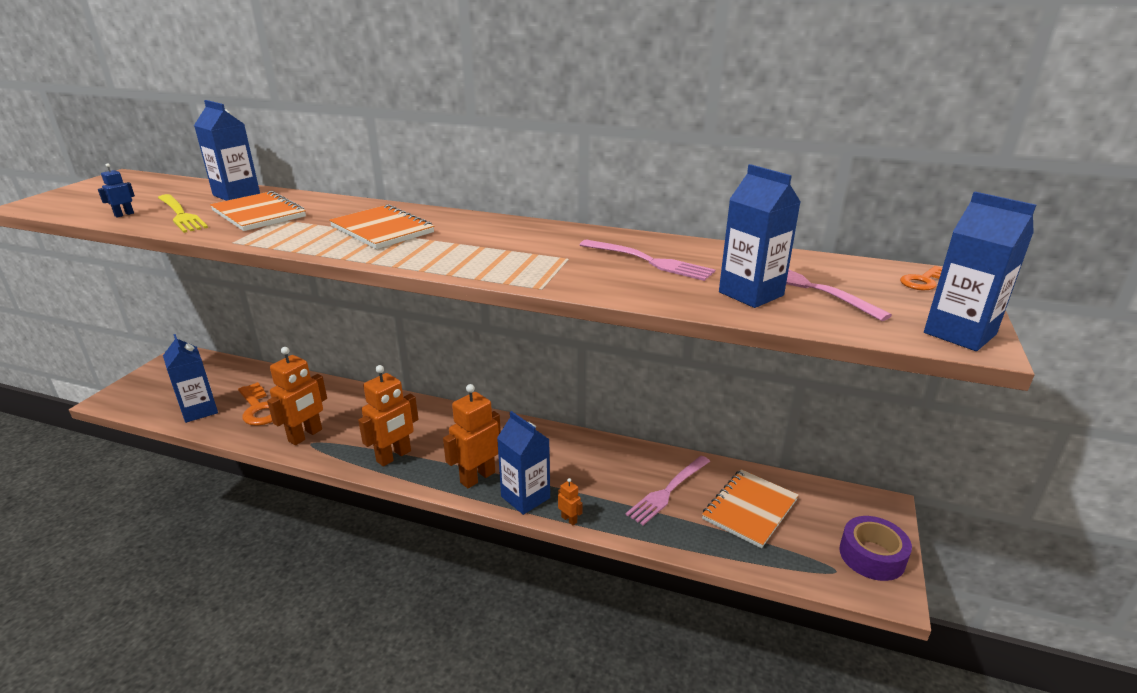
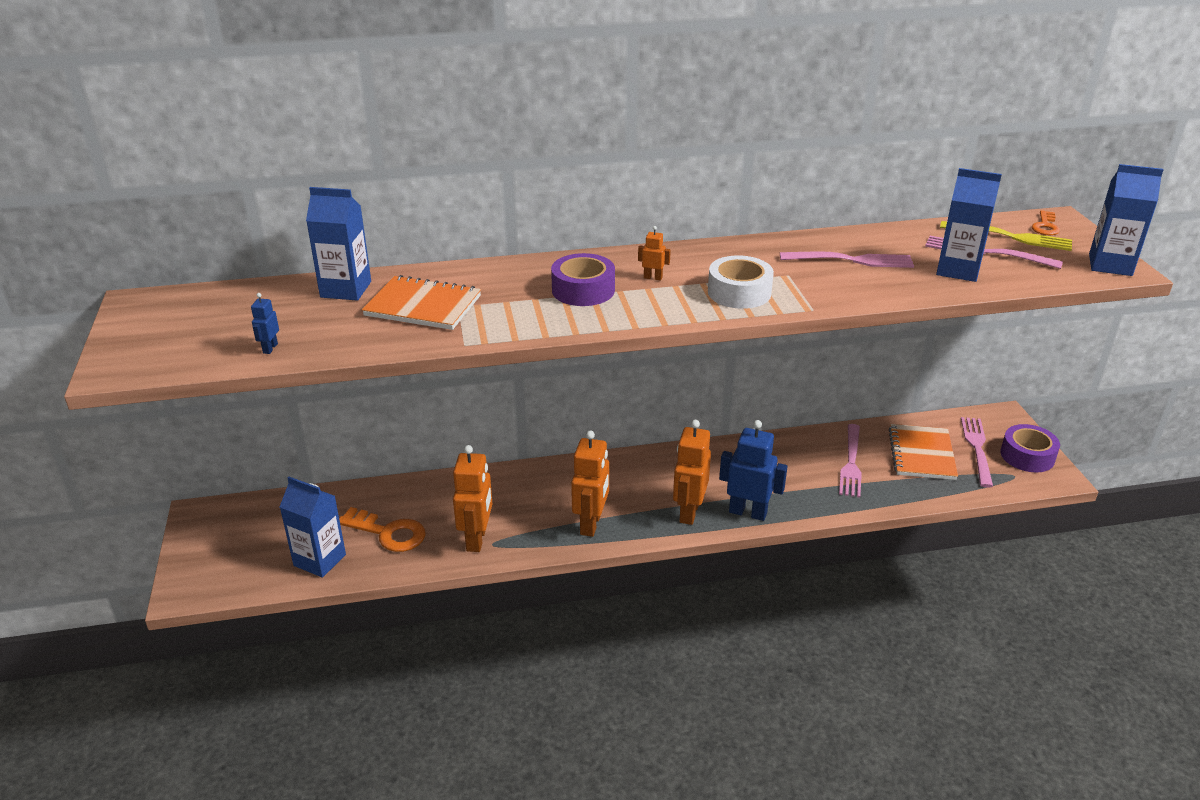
camera: 30 degrees left, 5 degrees up
yellow fork [158,194,208,233] -> yellow fork moved to [940,221,1072,251]
orange notebook [329,204,434,249] -> purple tape [551,253,615,306]
blue carton [497,411,550,515] -> blue robot [719,420,788,521]
orange robot [558,478,583,525] -> orange robot moved to [638,226,671,280]
none -> white tape [708,256,774,309]
none -> pink fork [961,417,993,487]

